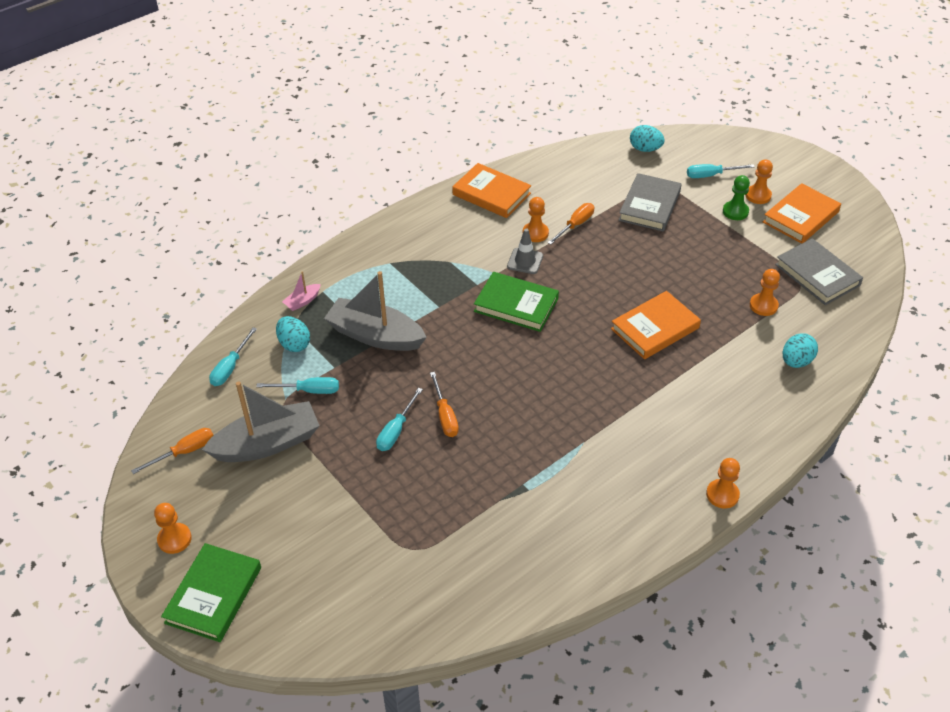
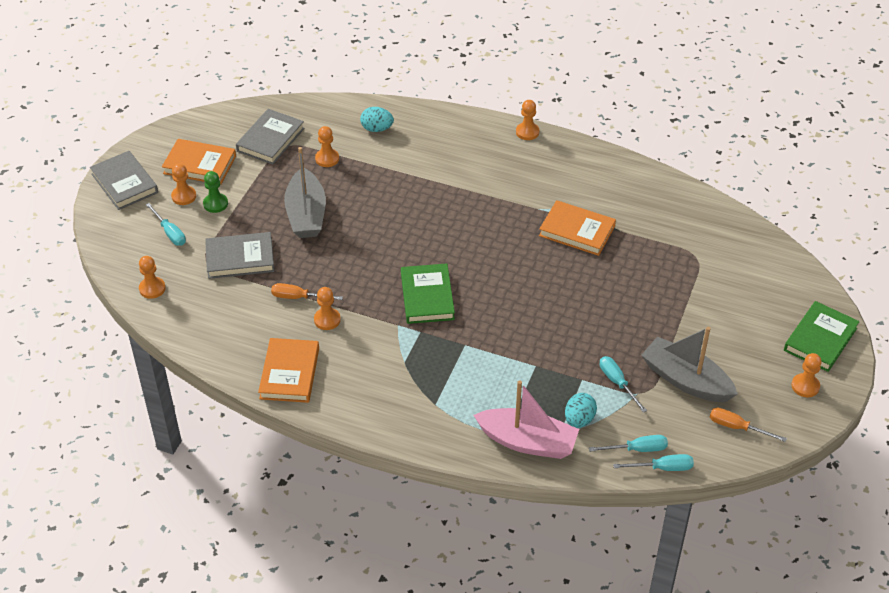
camera: 120 degrees left, 0 degrees up
green book [161,543,261,642] -> green book turned 45 degrees counterclockwise [784,301,859,372]
pink boat [282,271,321,311] -> pink boat [474,380,579,459], size x2.35
grey boat [324,271,427,351] -> grey boat moved to [284,147,326,238]
turquoise screwdriver [376,388,423,451] -> turquoise screwdriver moved to [613,454,694,471]
orange screwdriver [430,372,459,437] -> none
grey traffic cone [507,228,543,274] -> none
orange book [611,291,701,359] -> orange book moved to [539,200,616,256]
turquoise egg [630,125,665,152] -> orange pawn [139,256,166,299]
none -> grey book [90,151,158,210]

